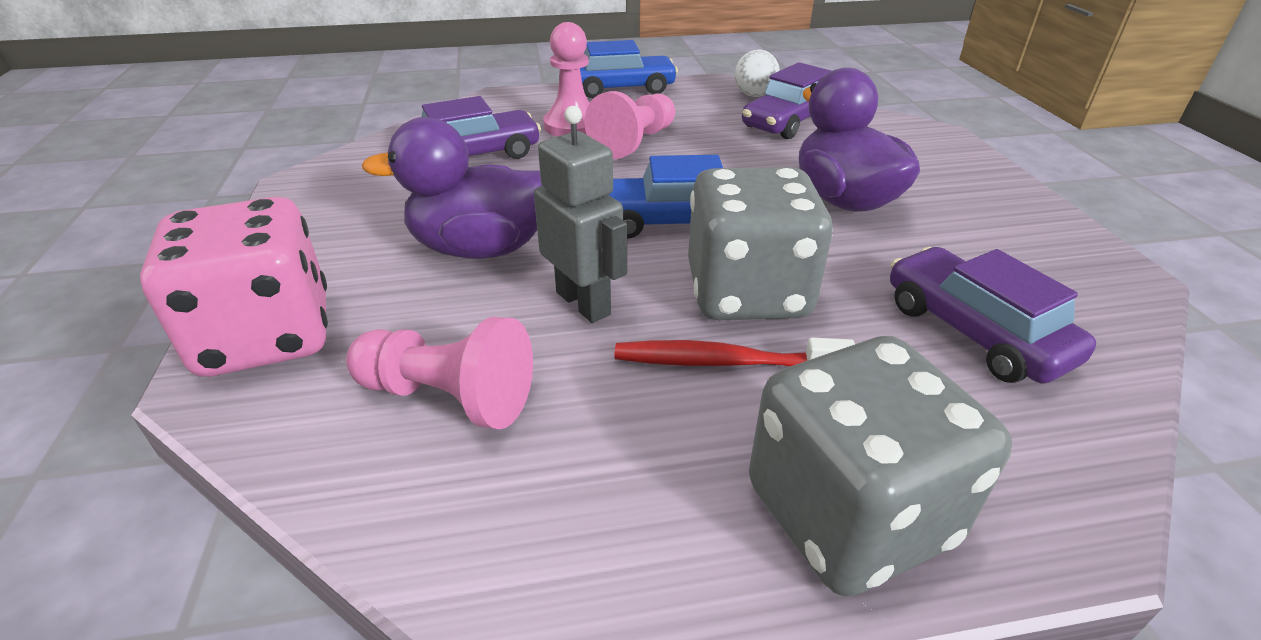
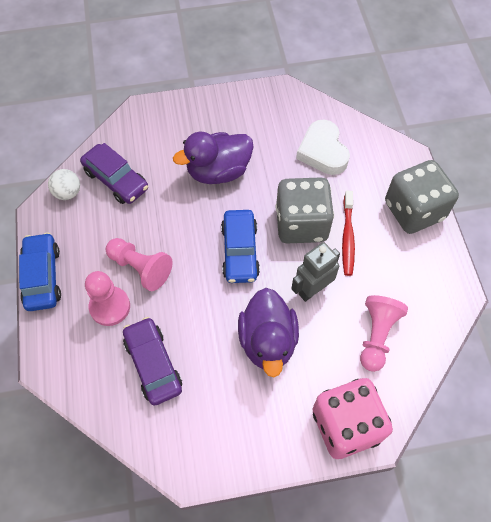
camera: 90 degrees left, 25 degrees up
purple car [890,247,1096,384] -> white heart [296,120,350,175]

